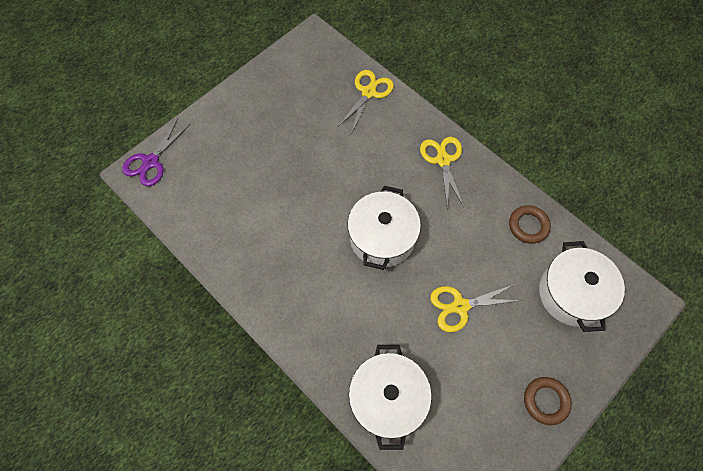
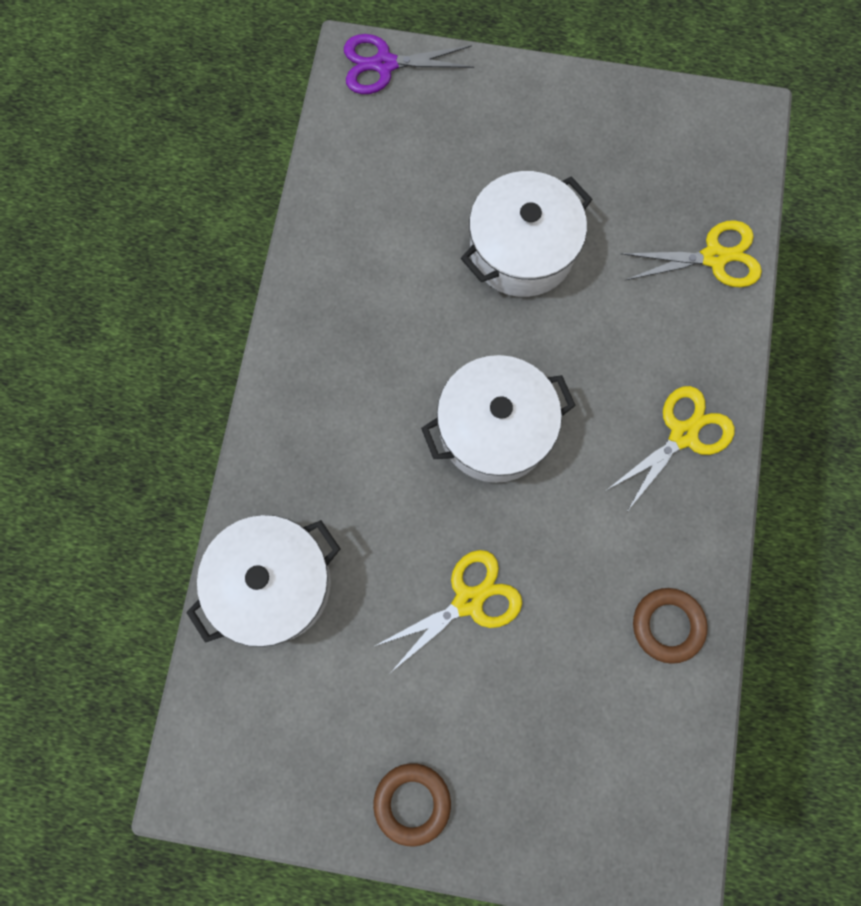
camera: 55 degrees right, 10 degrees up
yellow scissors [430,284,523,332] -> yellow scissors turned 105 degrees clockwise [375,550,522,672]
white pot [539,241,625,332] -> white pot moved to [461,171,592,297]

